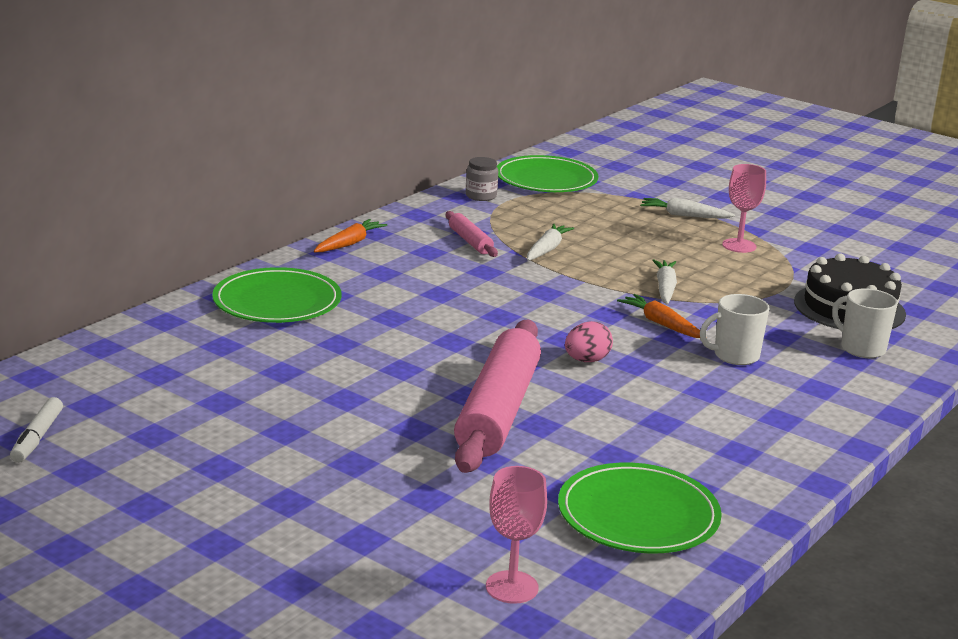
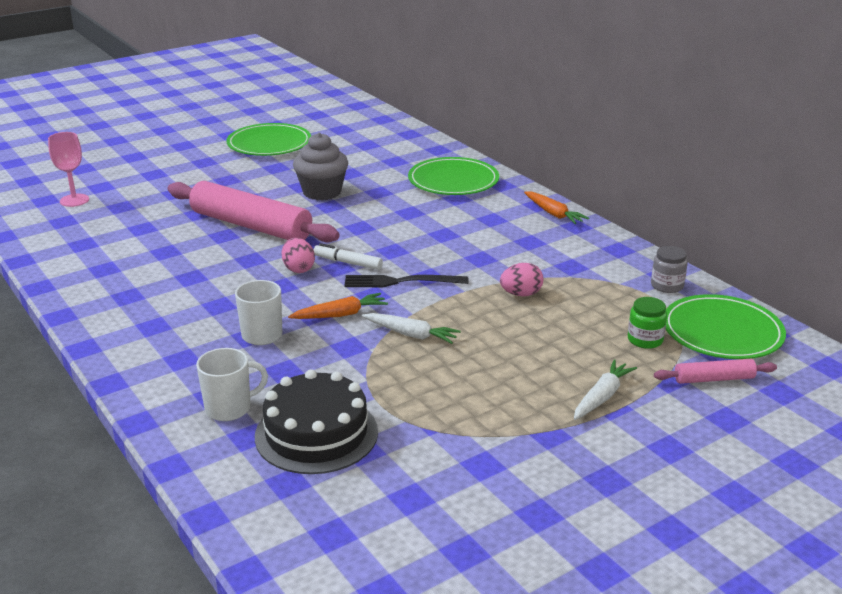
camera: 110 degrees right, 5 degrees up
white marker [10,397,63,463] -> white marker moved to [314,243,383,270]
pink rolling pin [446,211,498,257] -> pink rolling pin moved to [654,359,777,384]
white carrot [527,223,574,261] -> pink egg [500,263,543,296]
green plate [558,463,722,553] -> green plate moved to [226,123,311,156]
pink goblet [722,164,766,253] -> none
none -> grey cupcake [293,133,348,200]
none -> black fork [344,275,469,287]
none -> green jar [628,297,667,349]

